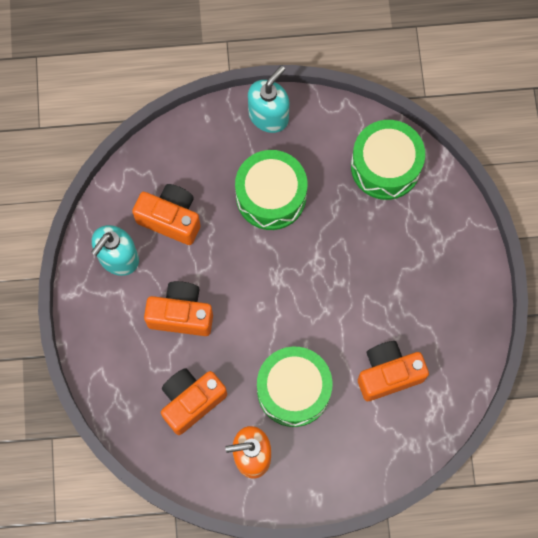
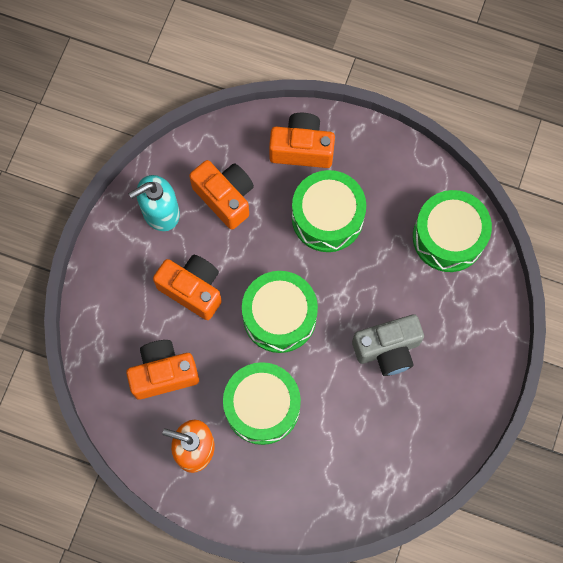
camera: 25 degrees right, 0 degrees up
turquoise soap dispenser [248,66,289,133] -> none
orange camera [358,341,429,401] -> orange camera moved to [269,113,335,168]
none -> green drum [242,271,318,353]
none -> grey camera [352,315,424,376]

